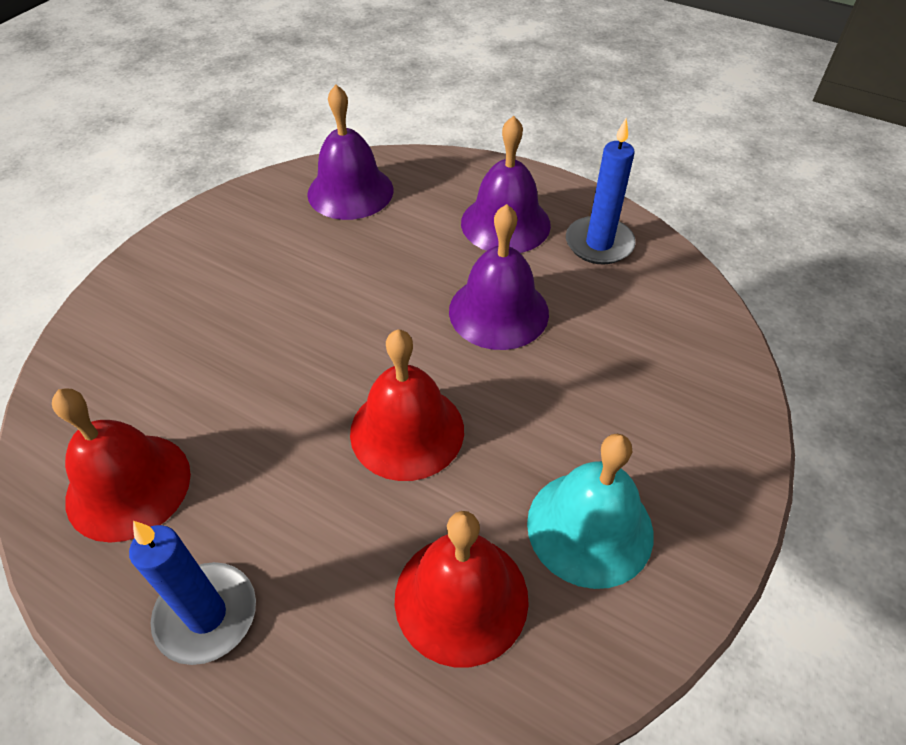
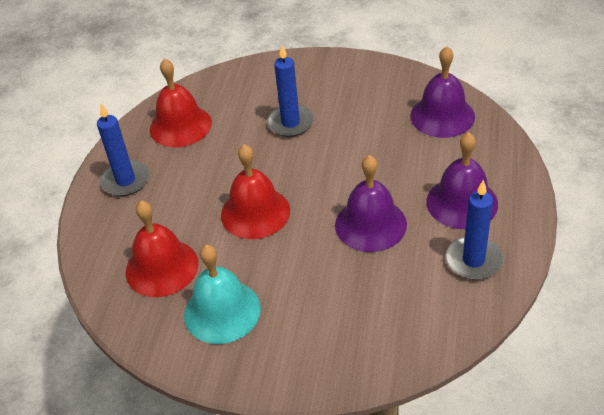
camera: 75 degrees right, 5 degrees down
none -> blue candle [267,45,314,137]

